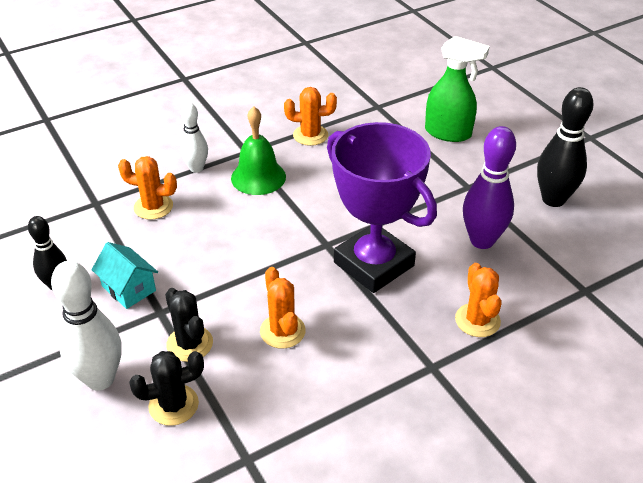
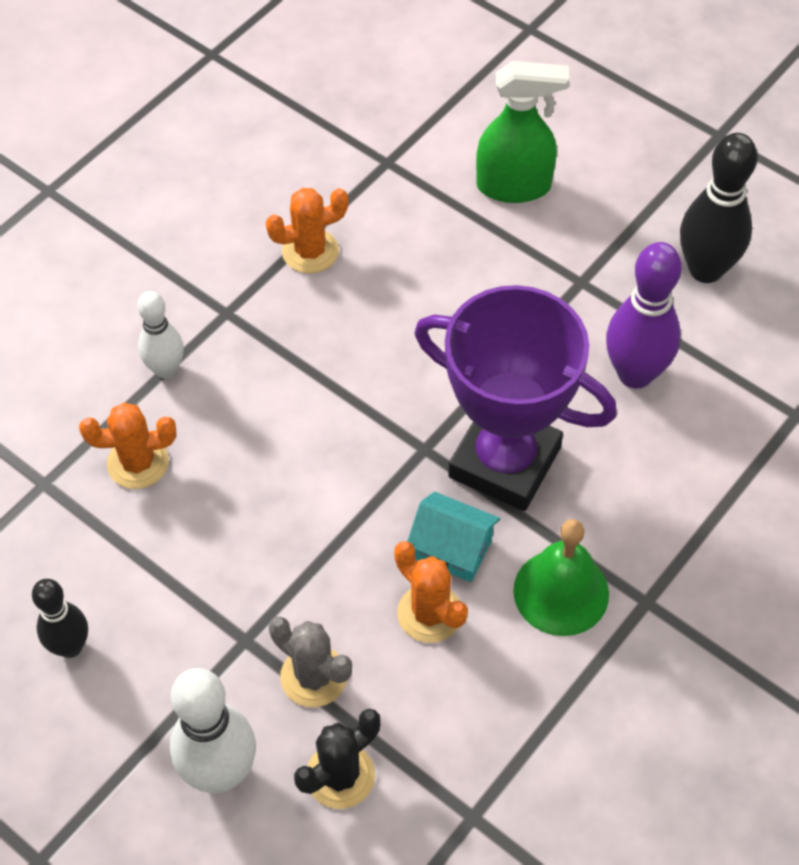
camera: 20 degrees left, 15 degrees up
turquoise house [92,242,158,309] -> turquoise house moved to [407,492,500,582]
black cactus [165,288,213,362] -> grey cactus [269,616,352,707]
green bell [231,106,286,195] -> green bell moved to [513,519,609,636]
orange cactus [455,263,502,337] -> none

